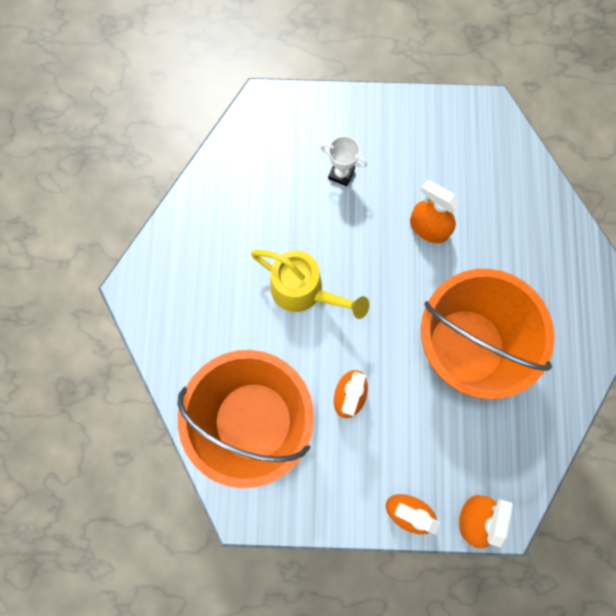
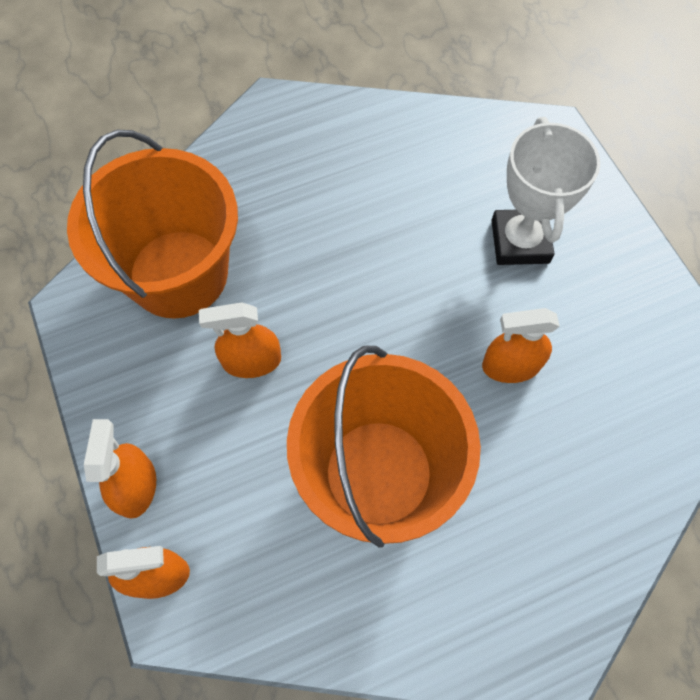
camera: 65 degrees right, 10 degrees down
yellow watering can [251,250,369,319] -> none
white trophy [320,136,367,186] -> white trophy [491,117,600,265], size x1.94
orange spray bottle [410,180,460,243] -> orange spray bottle turned 105 degrees counterclockwise [482,308,560,383]

